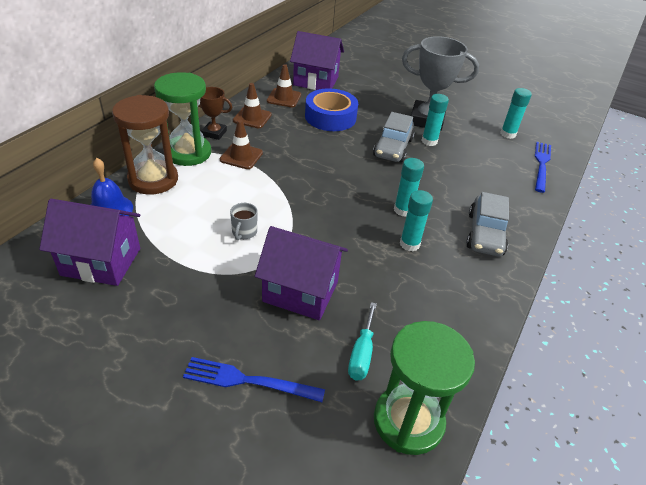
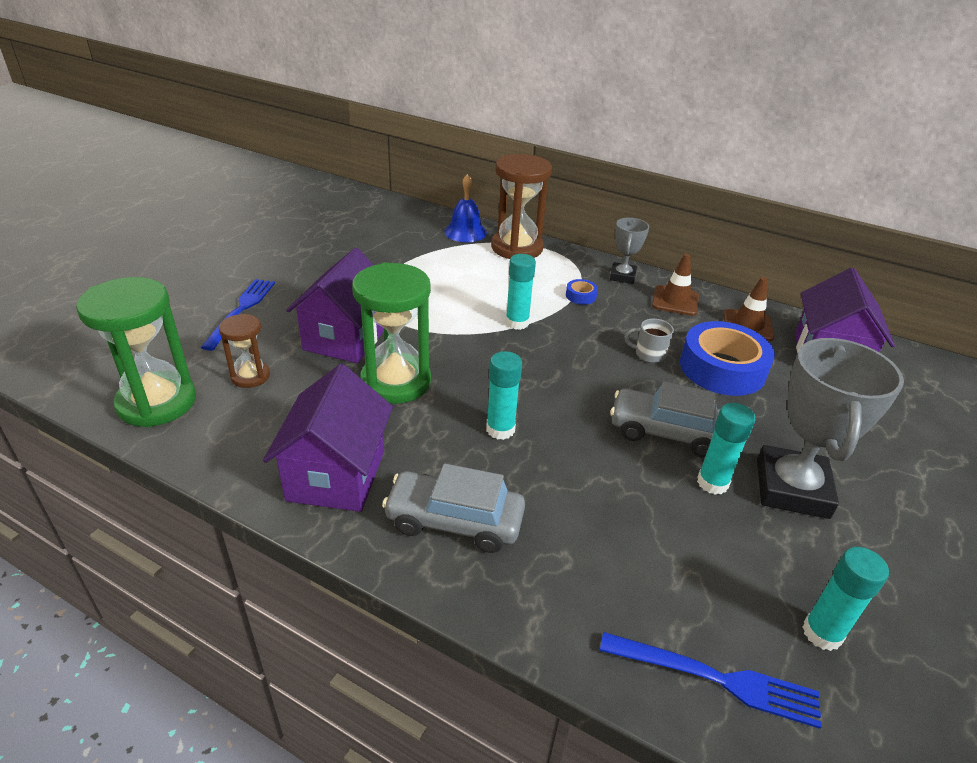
camera: 90 degrees right, 5 degrees down
purple house [39,199,140,286] -> purple house moved to [263,364,393,512]
green hourglass [154,72,211,166] -> green hourglass moved to [352,262,431,404]
brown trophy [198,87,232,140] -> grey trophy [610,218,649,284]
brown traffic cone [220,120,263,169] -> blue tape [566,279,598,305]
grey mug [230,203,257,240] -> grey mug moved to [625,319,674,363]
turquoise screwdriver [348,302,377,381] -> brown hourglass [219,314,270,388]
turquoise glue stick [400,190,433,251] -> turquoise glue stick moved to [505,254,536,330]

